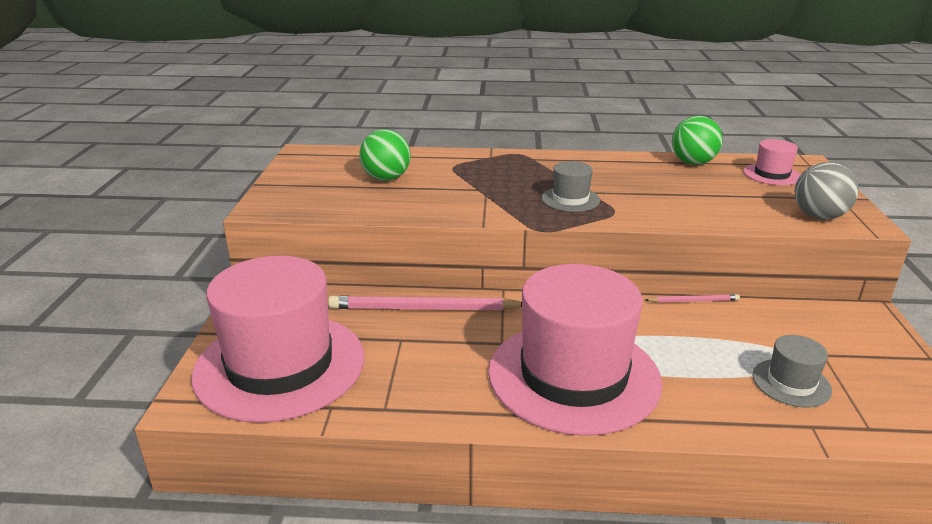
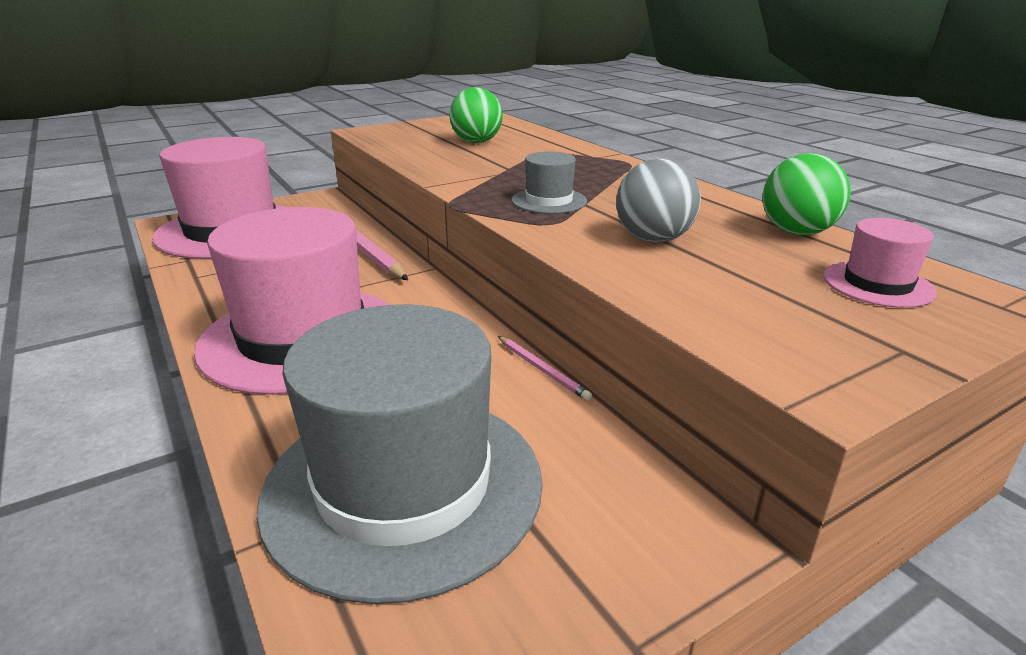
camera: 55 degrees right, 0 degrees up
grey hat [753,335,832,408] -> grey hat [256,304,543,604], size x2.35
grey ball [795,162,859,220] -> grey ball moved to [616,159,701,243]

